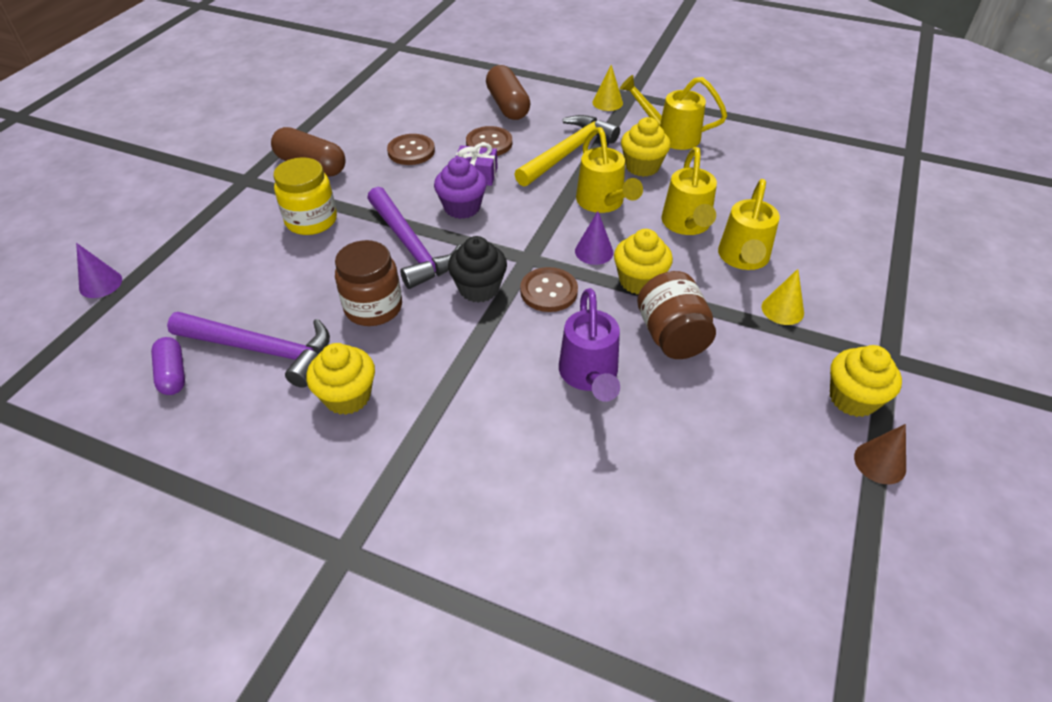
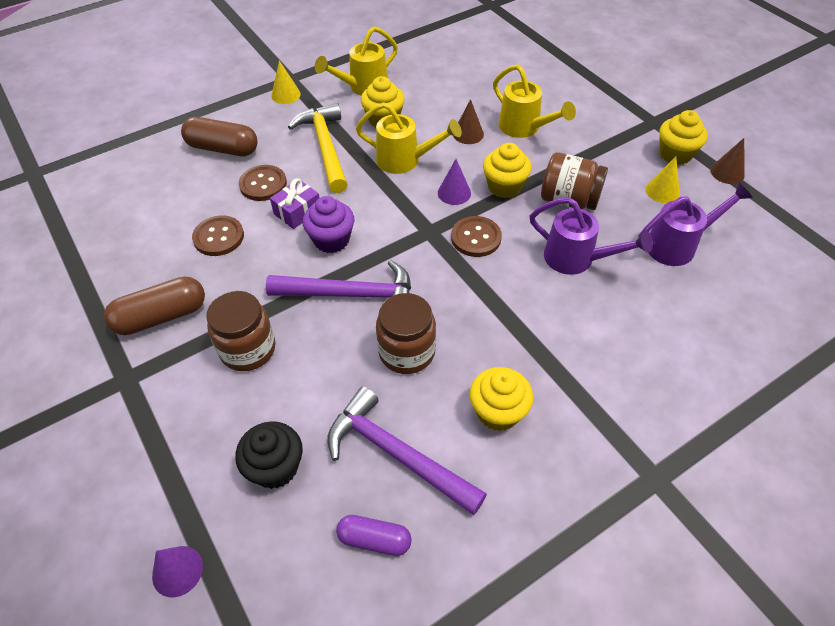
camera: 55 degrees left, 5 degrees up
purple hammer [167,312,330,388] -> purple hammer turned 105 degrees counterclockwise [327,386,487,515]
yellow jar [273,157,337,235] -> brown jar [206,291,276,371]
black cupcake [448,236,507,303] -> black cupcake moved to [235,421,303,489]
yellow watering can [662,147,717,235] -> brown cone [453,99,484,144]
yellow cone [761,269,804,325] -> yellow cone moved to [645,157,680,203]
none -> purple watering can [638,182,753,266]

